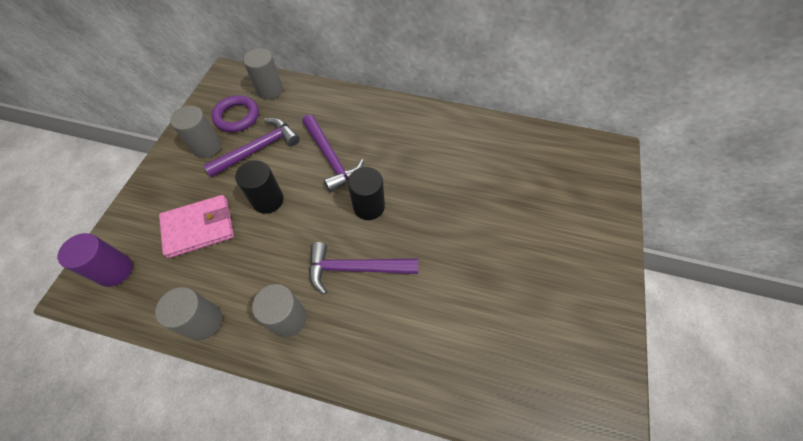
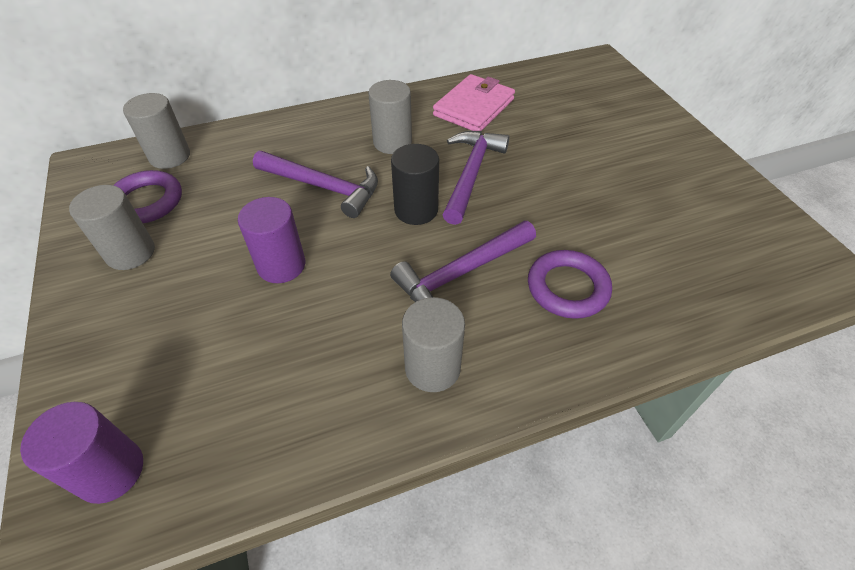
camera: 35 degrees left, 10 degrees down
grey cylinder [155,287,222,340] -> grey cylinder moved to [368,80,412,154]
pink wallet [159,195,234,258] -> pink wallet moved to [433,74,515,131]
purple hammer [203,118,300,178] -> purple hammer moved to [443,131,509,225]
black cylinder [235,160,284,214] -> purple cylinder [238,197,305,283]
none -> purple ring [528,250,612,319]

